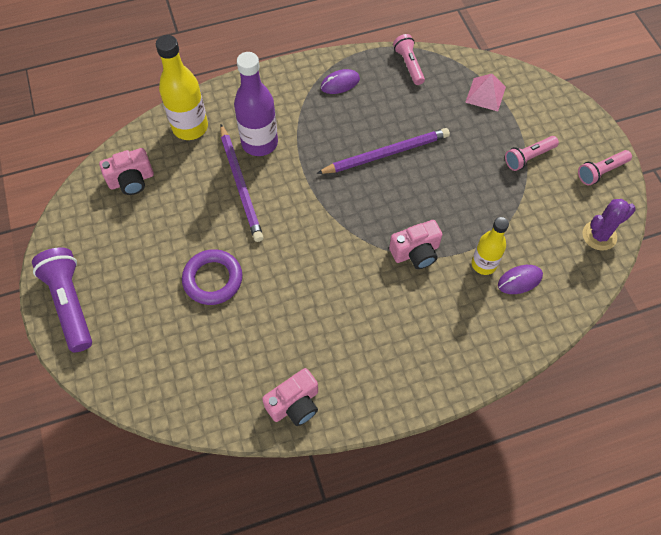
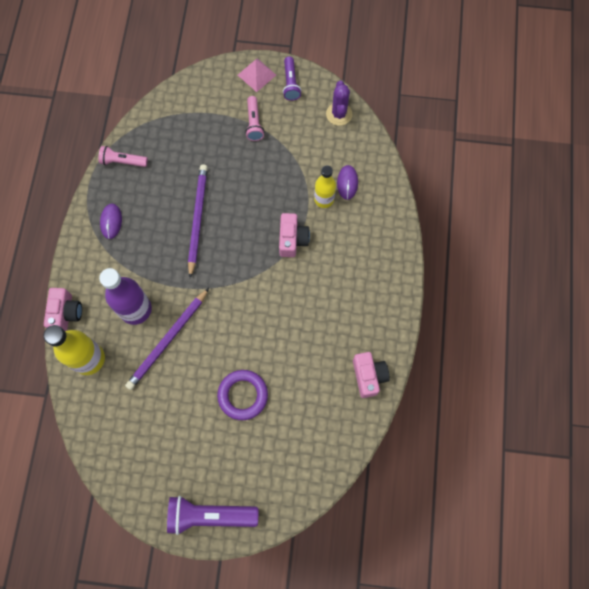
camera: 65 degrees left, 10 degrees up
pink camera [99,148,154,195] -> pink camera moved to [44,288,82,331]
purple pencil [220,124,264,242] -> purple pencil turned 120 degrees clockwise [125,288,209,390]
pink pyramid [465,74,506,111] -> pink pyramid moved to [238,58,276,92]
pink flashlight [578,150,632,185] -> purple flashlight [283,56,301,101]

